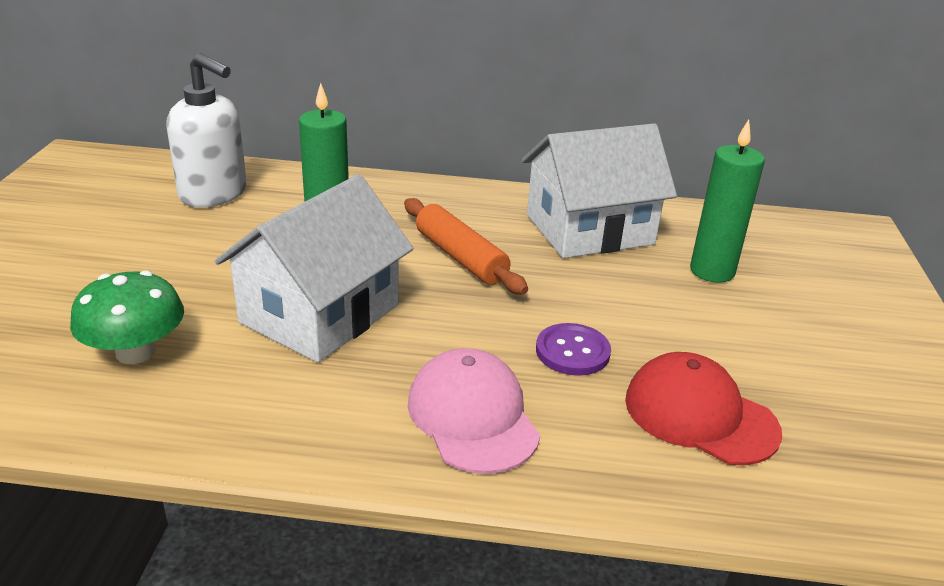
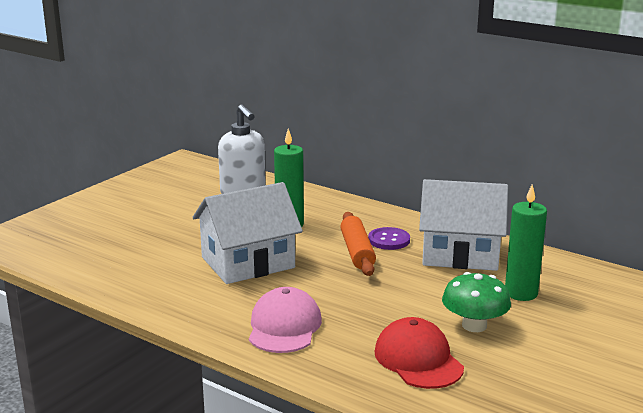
camera: 30 degrees right, 10 degrees down
green mushroom [70,270,184,364] -> green mushroom moved to [442,272,511,332]
purple button [536,323,611,376] -> purple button moved to [368,227,410,250]

